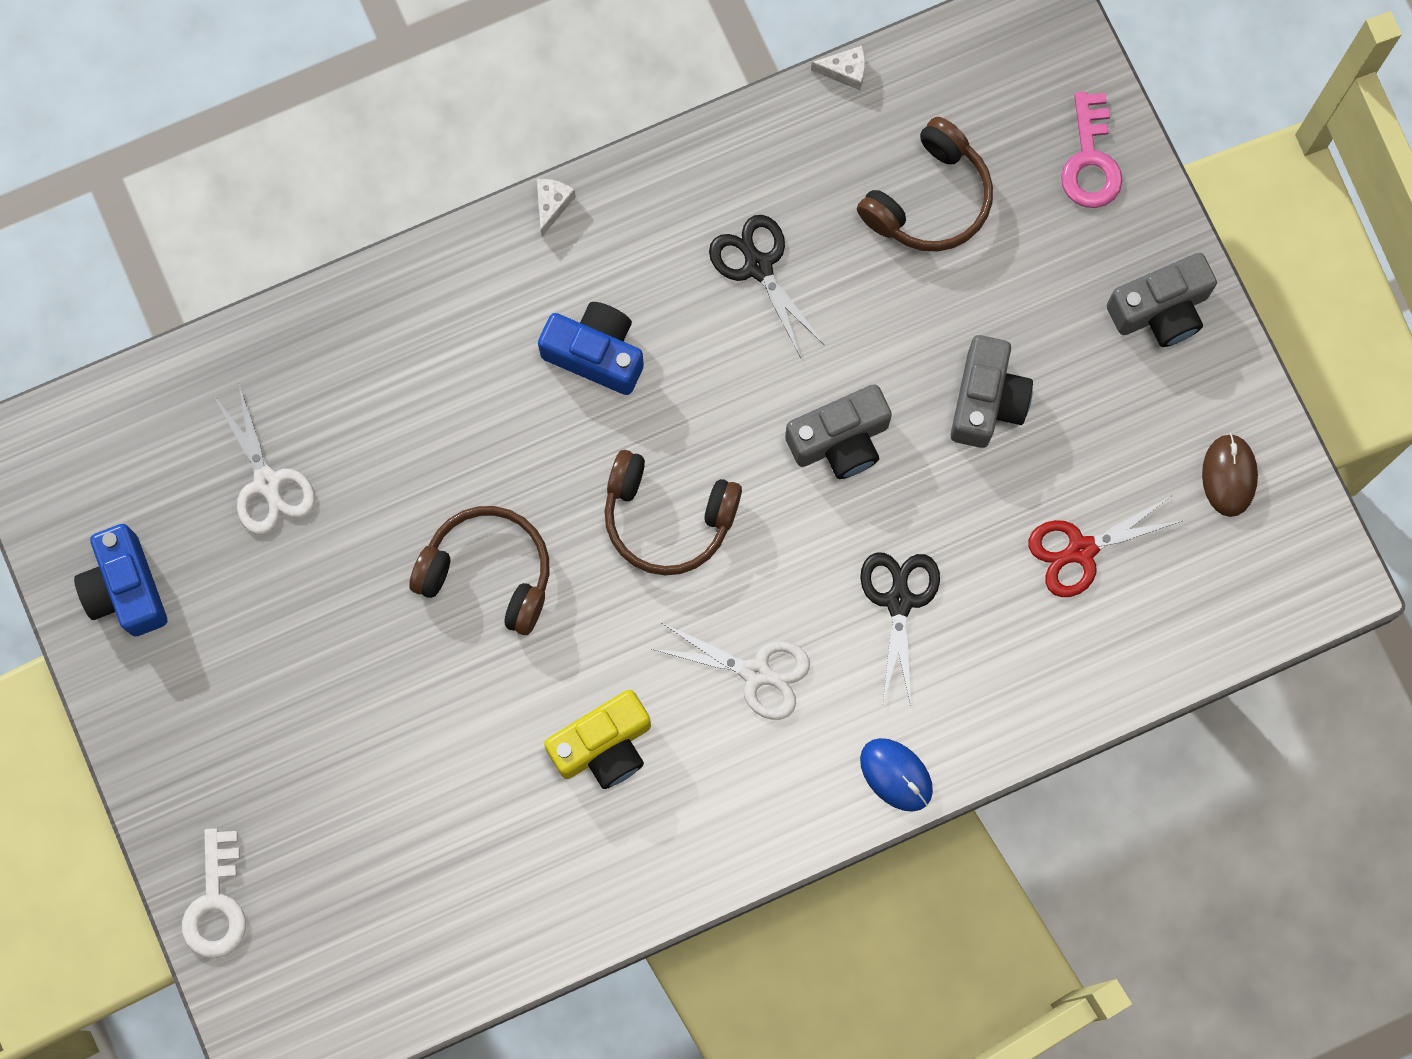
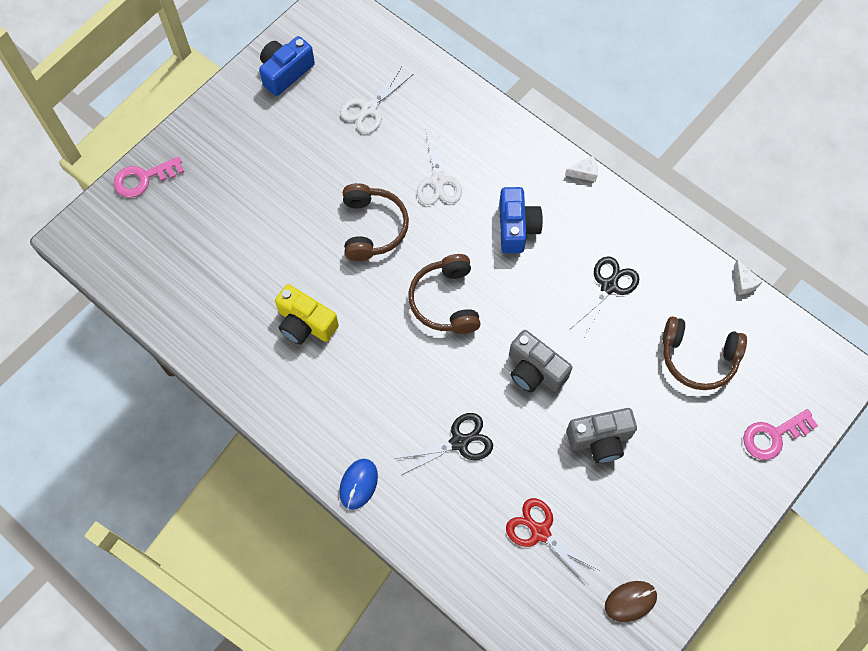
camera: 65 degrees right, 10 degrees down
white key [182,828,246,959] -> pink key [113,156,184,198]
white scissors [652,623,810,720] -> white scissors moved to [417,130,462,205]
grey camera [1107,253,1217,347] -> none

